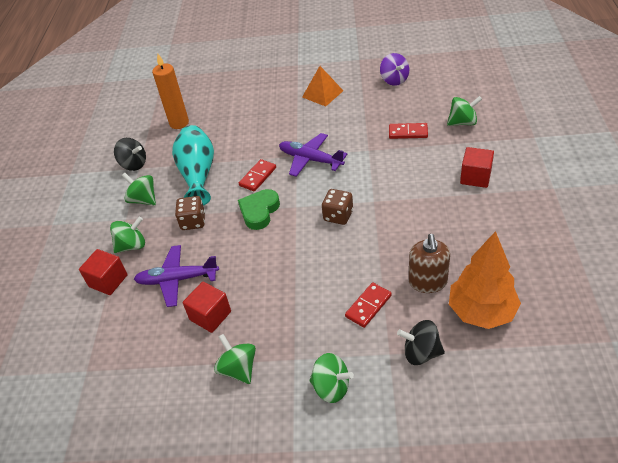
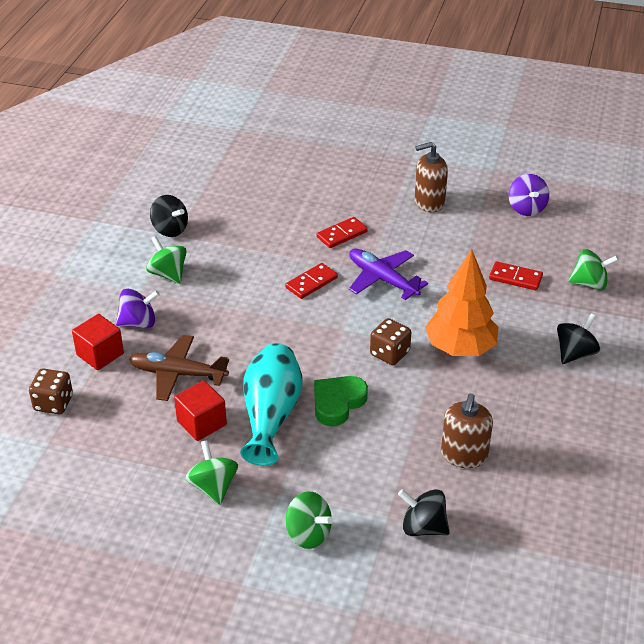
camera: 10 degrees right, 5 degrees down
green spinning top [110,216,145,253] -> purple spinning top [116,289,160,328]
purple plane [134,245,219,307] -> brown plane [129,335,229,401]
orange candle [152,54,189,129] -> none
turquoise vase [172,125,214,205] -> turquoise vase moved to [240,344,303,466]
brown dice [175,196,205,230] -> brown dice moved to [29,369,73,414]
green heart [238,189,280,230] -> green heart moved to [314,376,368,427]
orange pyramid [302,66,343,107] -> brown soap dispenser [414,142,448,213]
red domino [345,282,392,328] -> red domino moved to [317,217,368,248]
orange tree [449,231,521,329] -> orange tree moved to [425,249,498,356]
red cube [460,147,494,188] -> black spinning top [557,313,600,364]

